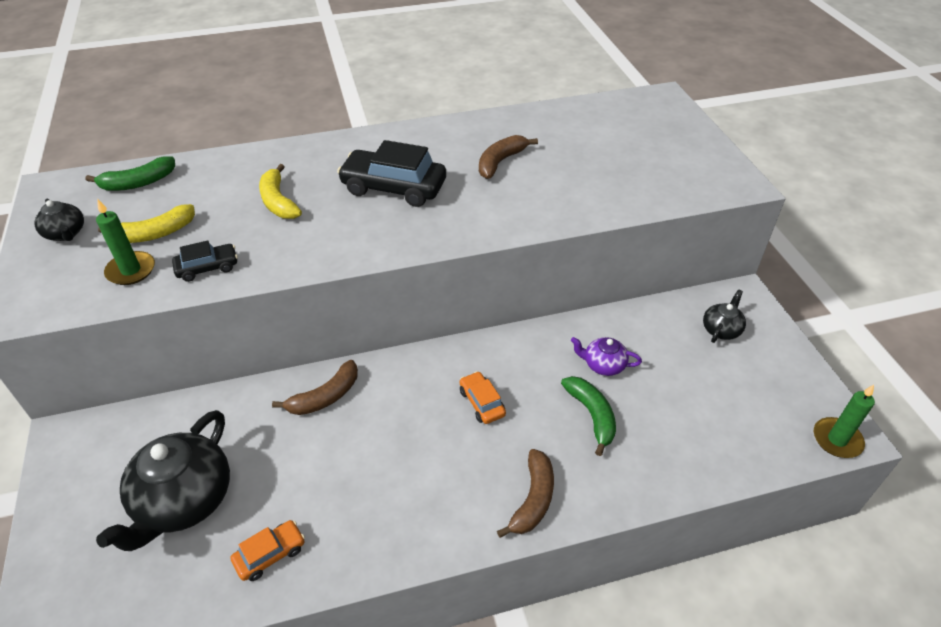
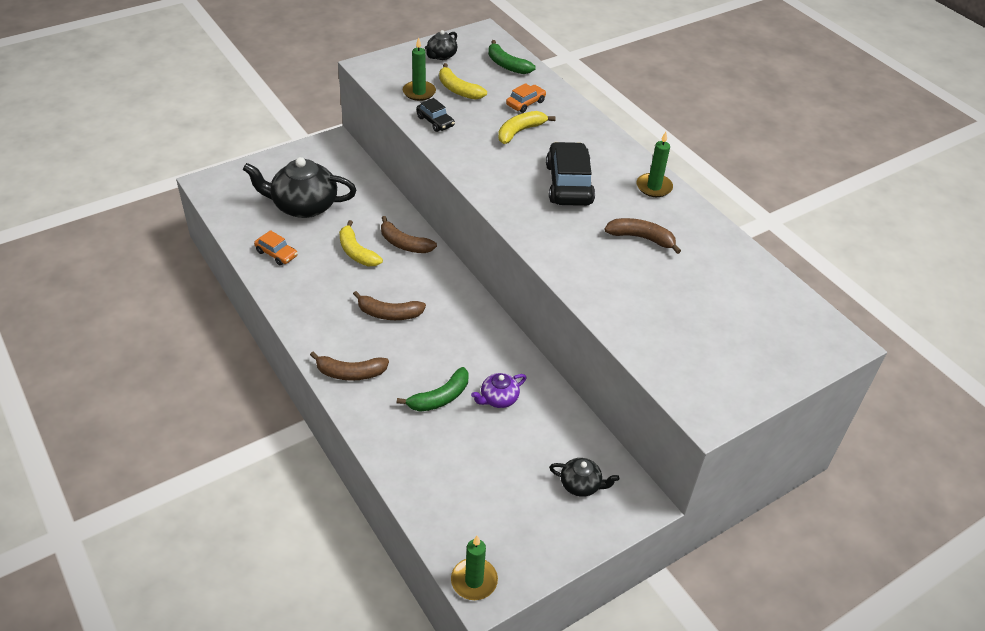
camera: 70 degrees right, 0 degrees up
orange car [460,371,506,424] -> orange car moved to [506,83,546,113]
purple teapot [571,337,642,376] -> purple teapot turned 120 degrees counterclockwise [471,373,527,408]
none -> yellow banana [339,220,383,266]
none -> brown banana [353,291,426,320]
none -> green candle [637,132,673,197]

